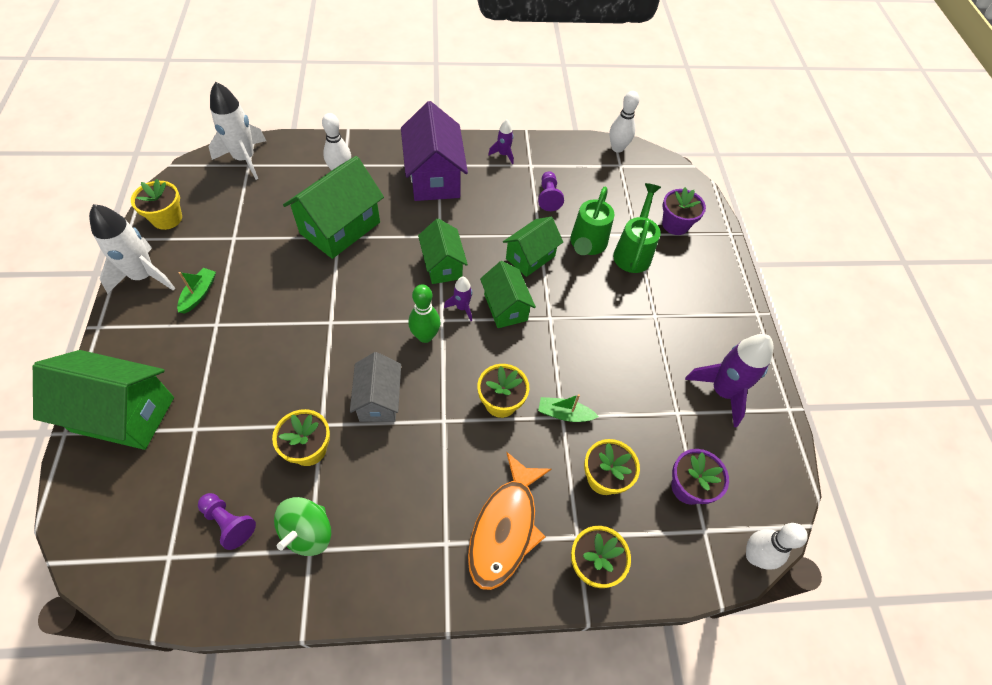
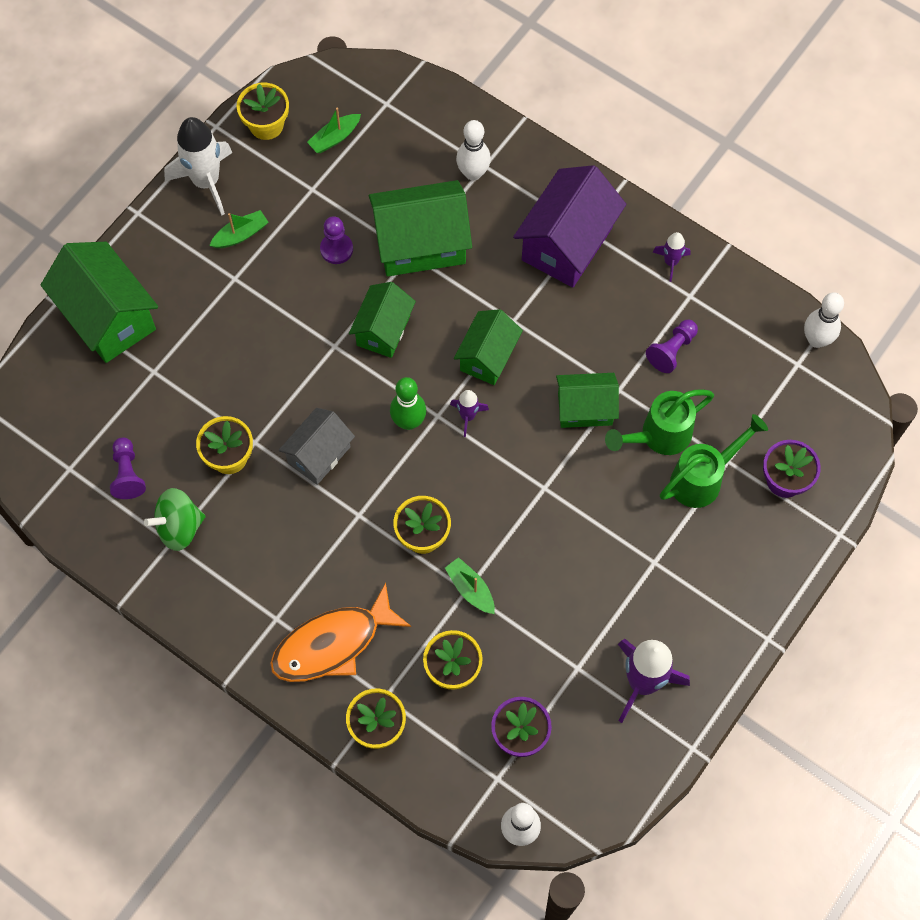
camera: 45 degrees right, 10 degrees up
white rocket [209,82,266,180] -> none
green house [480,261,536,328] -> green house moved to [349,282,416,358]
none -> green boat [307,108,361,153]
none -> purple pawn [320,216,353,264]

